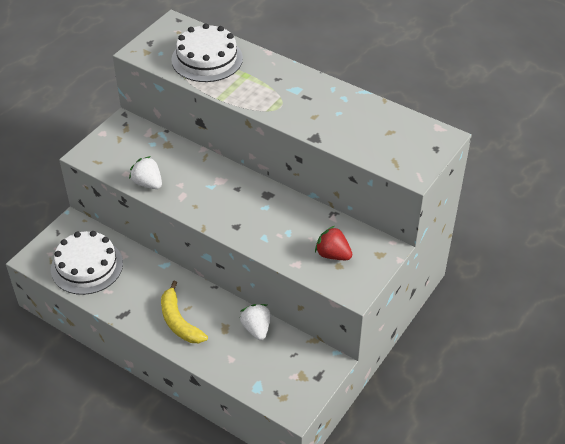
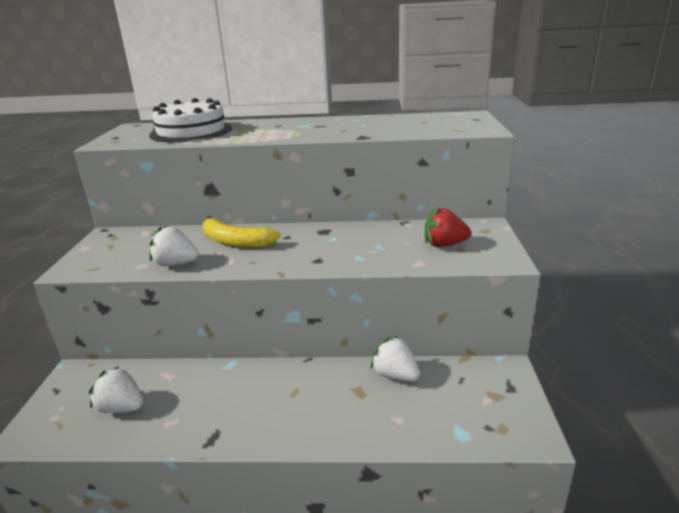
camera: 30 degrees left, 20 degrees down
white cake [51,231,123,295] -> white strawberry [89,366,144,413]
yellow banana [161,281,208,343] -> yellow banana moved to [203,216,281,248]

